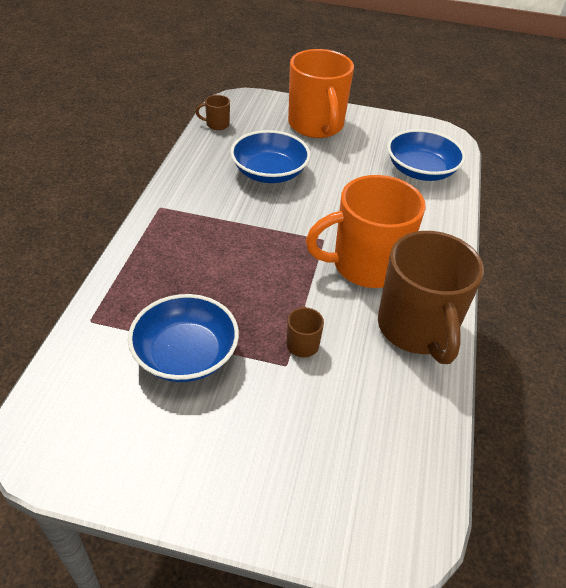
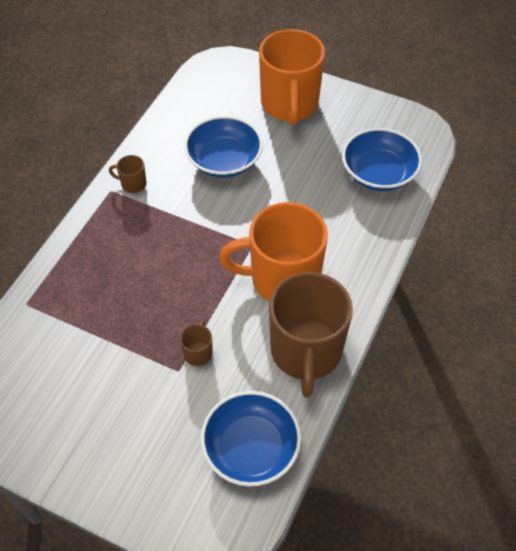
camera: 15 degrees right, 10 degrees up
blue bowl [128,294,239,382] -> blue bowl moved to [201,391,301,486]
brown mug [196,95,230,130] -> brown mug moved to [109,155,147,193]

